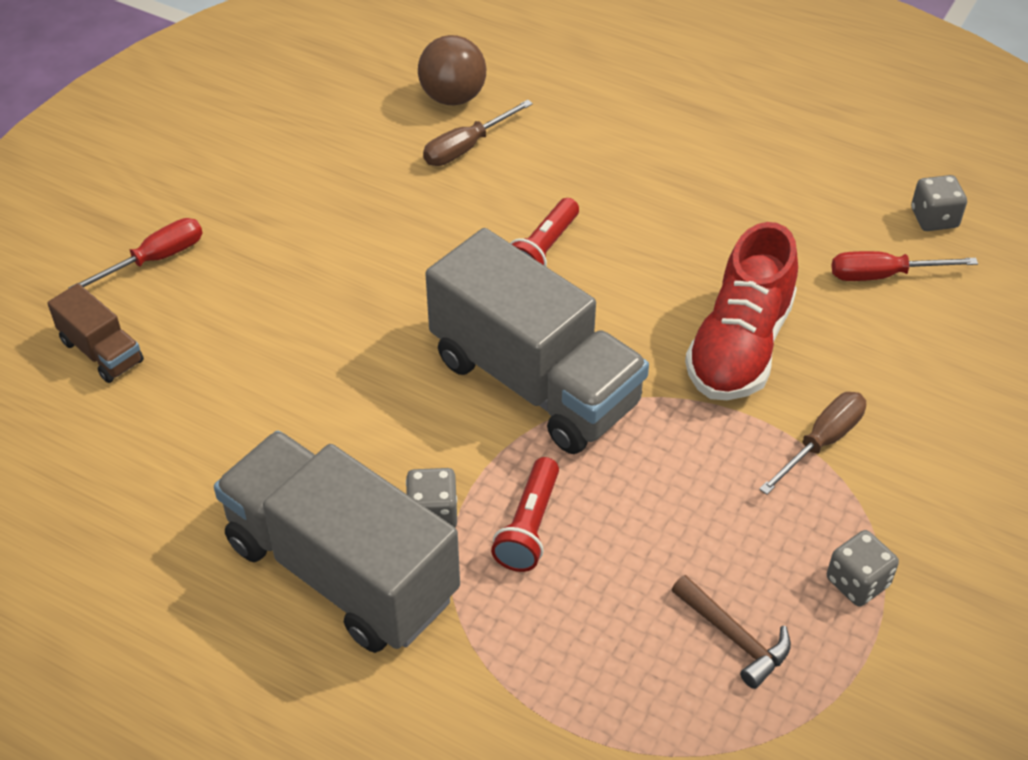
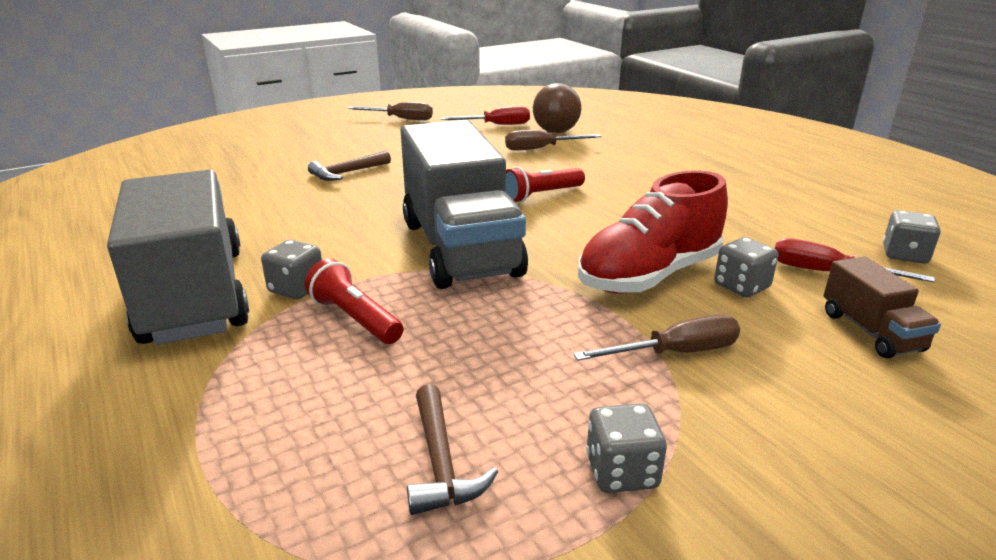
camera: 30 degrees right, 20 degrees down
brown truck [47,283,144,383] -> brown truck moved to [824,256,941,358]
red screwdriver [69,218,202,288] -> red screwdriver moved to [441,106,530,125]
red flashlight [491,457,559,572] -> red flashlight turned 90 degrees clockwise [305,259,403,344]
none -> brown hammer [308,151,391,181]
none -> brown screwdriver [348,102,433,120]
none -> grey dice [714,237,779,297]

